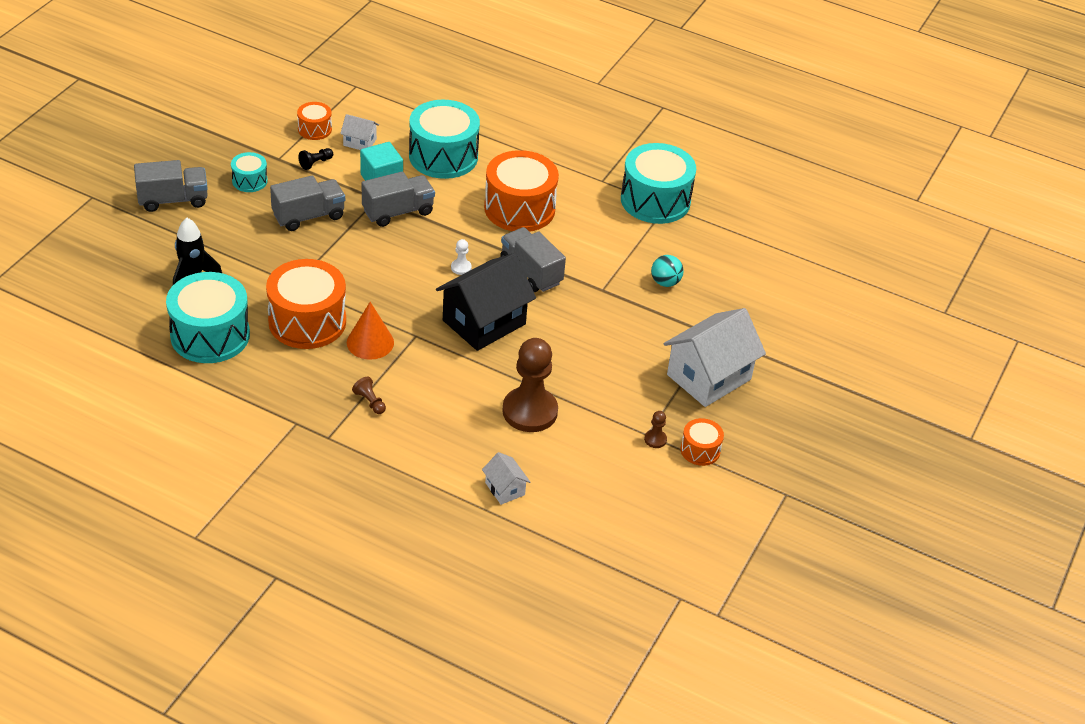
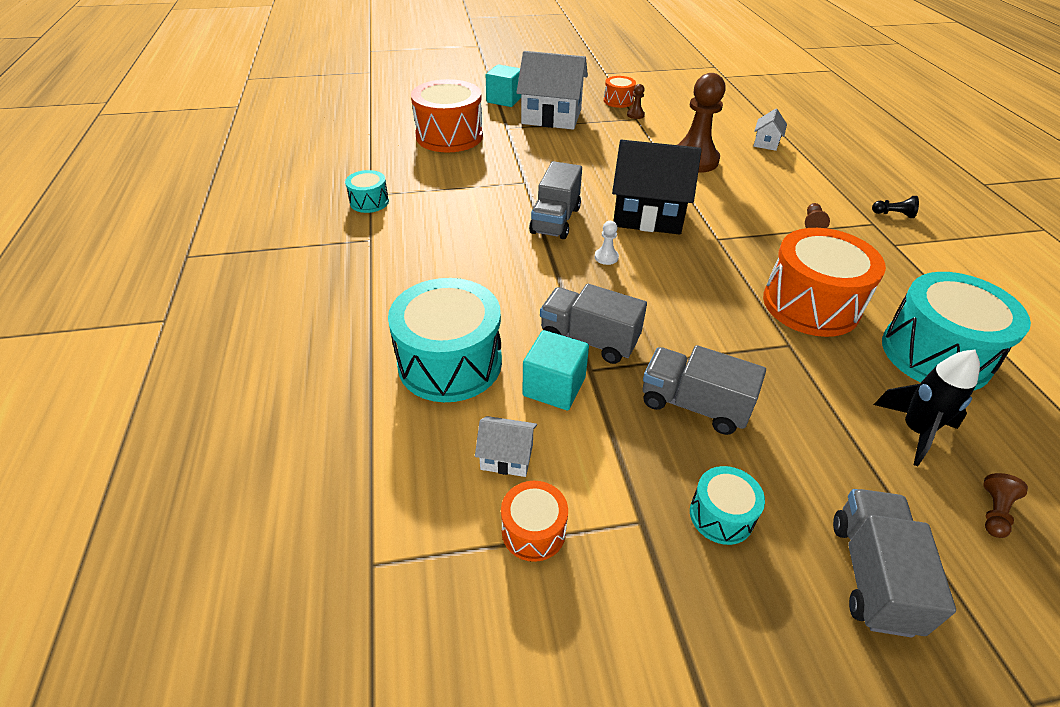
camera: 125 degrees left, 0 degrees up
grey truck [134,160,208,212] -> grey truck turned 60 degrees clockwise [833,489,956,638]
black pawn [298,148,333,170] -> black pawn moved to [872,196,919,218]
white house [340,114,379,150] -> white house turned 60 degrees counterclockwise [475,416,537,477]
orange cone [347,302,394,360] -> none
orange drum [484,150,559,232] -> orange drum moved to [411,79,483,152]
turquoise drum [621,143,696,224] -> turquoise drum [345,170,389,213], size x0.49
turquoise ball [651,255,684,287] -> none
none -> turquoise cube [486,64,521,107]
none -> brown pawn [984,473,1028,538]

